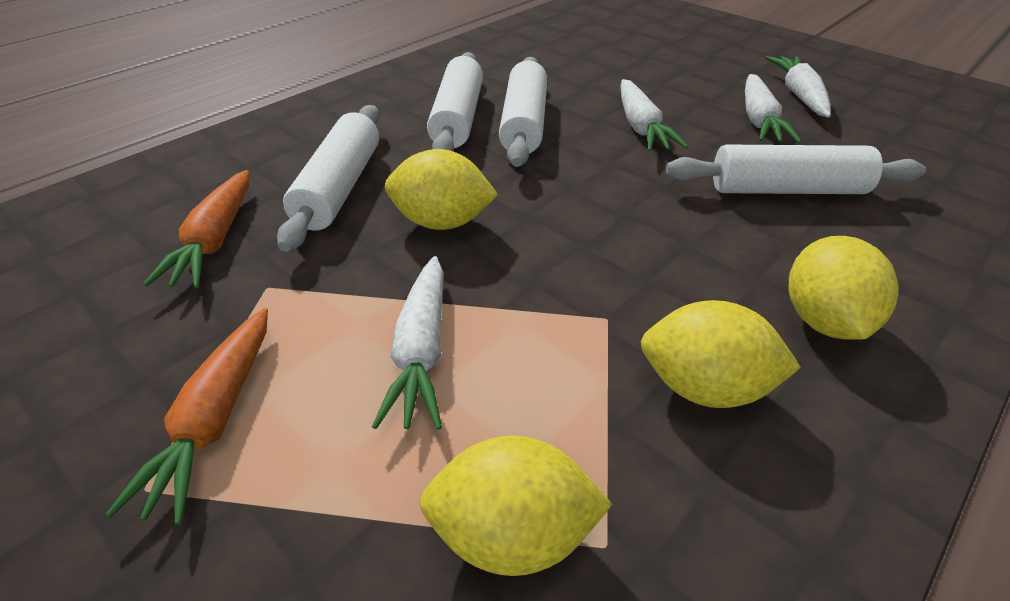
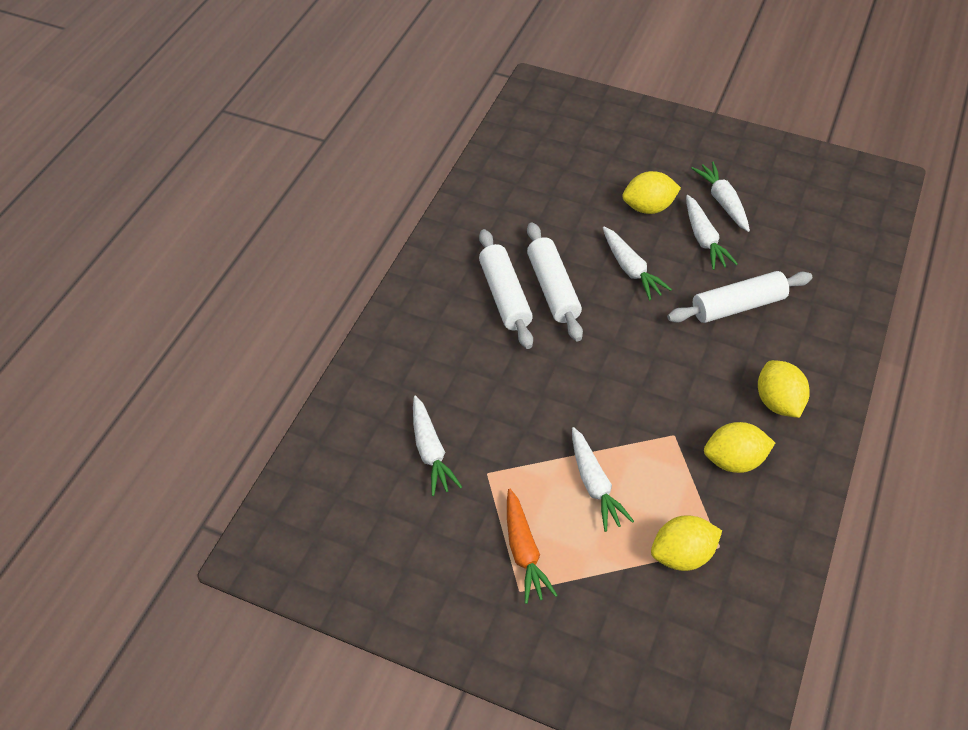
camera: 20 degrees left, 10 degrees up
orange carrot [143,170,249,288] -> white carrot [413,396,462,496]
white rolling pin [277,105,379,252] -> none
yellow lemon [385,149,498,230] -> yellow lemon moved to [622,171,681,214]

